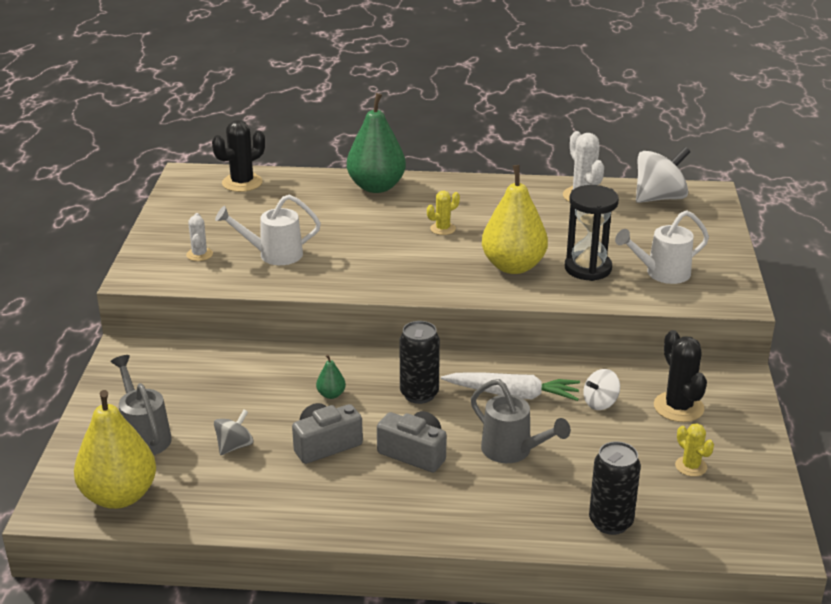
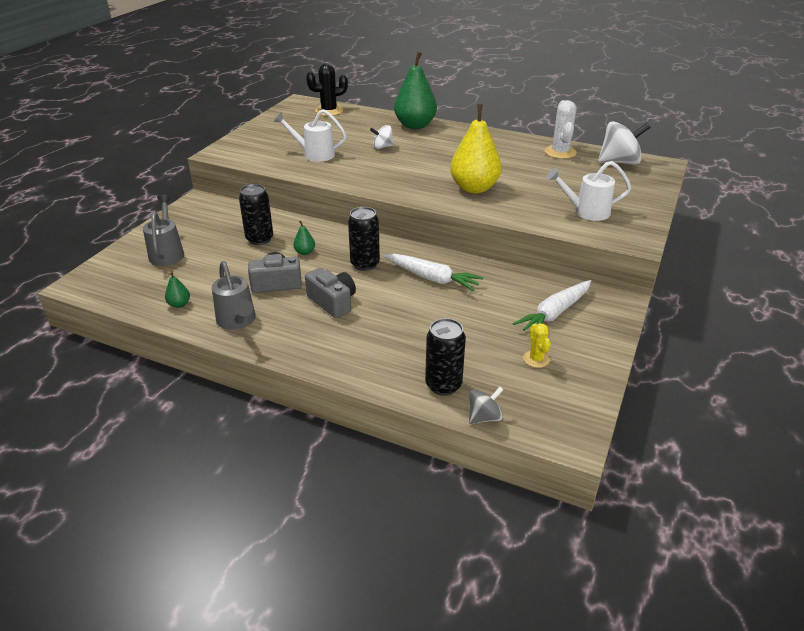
camera: 20 degrees right, 5 degrees up
yellow pear [74,390,156,509] -> none
white cactus [186,213,213,261] -> none
grey spinning top [214,410,254,455] -> grey spinning top moved to [469,387,503,424]
yellow cactus [427,191,460,235] -> none
grey watering can [471,379,570,463] -> grey watering can moved to [212,261,256,330]
black hourglass [565,185,619,281] -> none
white spinning top [583,369,620,410] -> white spinning top moved to [370,125,395,149]
black cactus [654,330,707,422] -> white carrot [513,280,591,331]
none -> green pear [165,272,190,308]
none -> black can [239,184,273,245]

